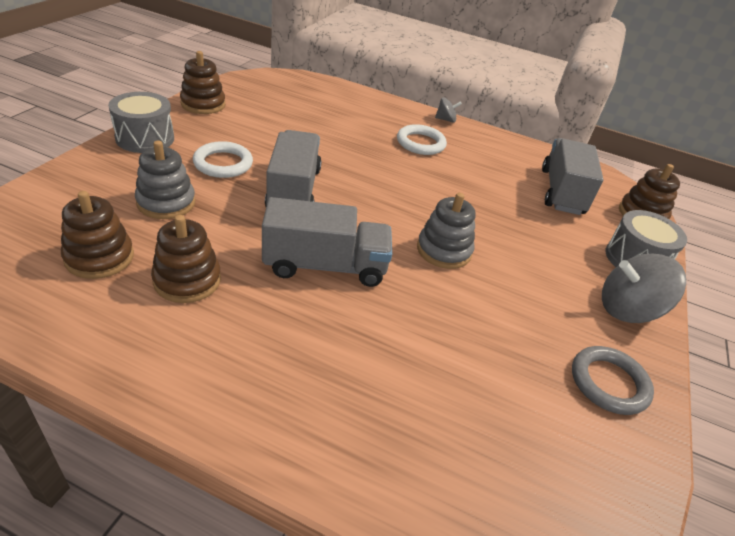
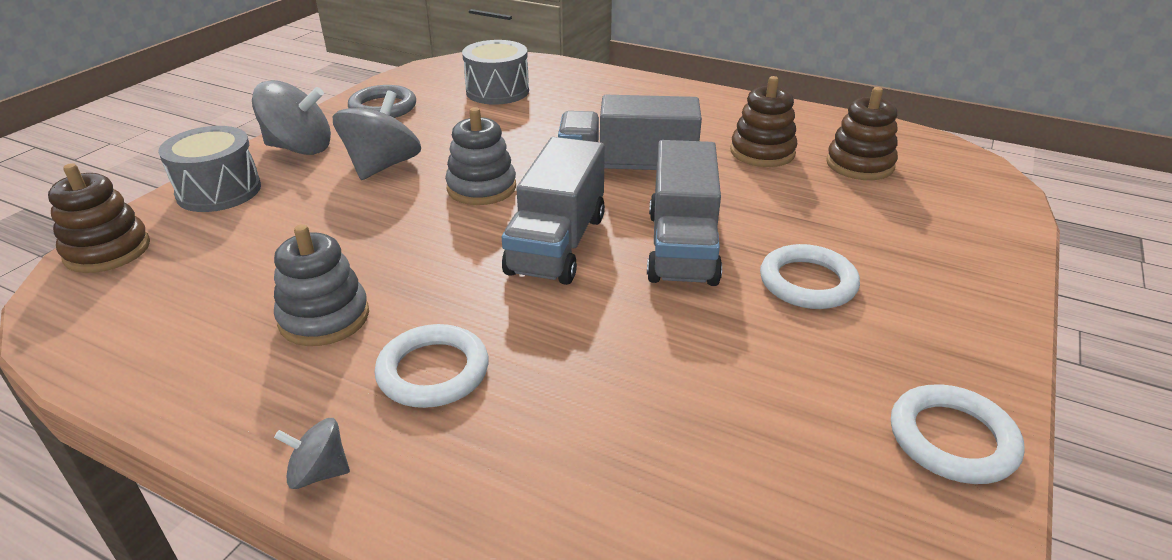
camera: 170 degrees left, 5 degrees down
grey drum [108,92,174,153] -> grey drum moved to [462,40,529,105]
grey stacking toy [135,141,196,219] -> grey stacking toy moved to [274,224,369,346]
brown stacking toy [180,51,225,114] -> white ring [891,384,1025,484]
grey truck [542,138,603,215] -> grey truck moved to [502,137,605,285]
none -> grey spinning top [333,90,421,180]

